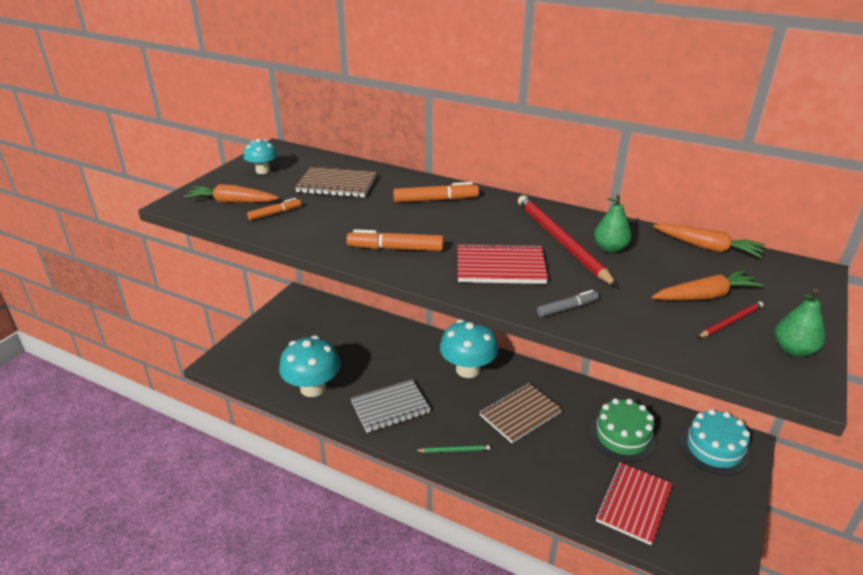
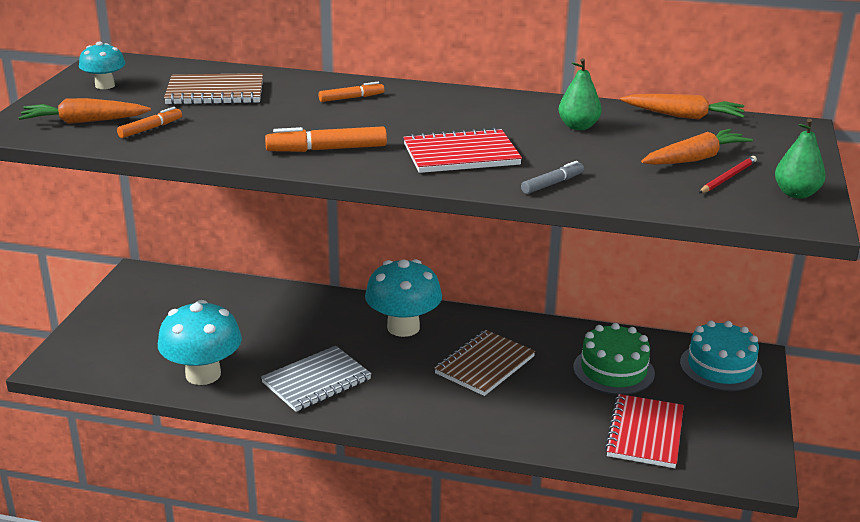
camera: 15 degrees left, 5 degrees down
orange marker [393,182,479,203] -> orange marker [319,82,384,102], size x0.62
green pencil [415,445,490,453] -> none
red pencil [518,195,618,287] -> none

